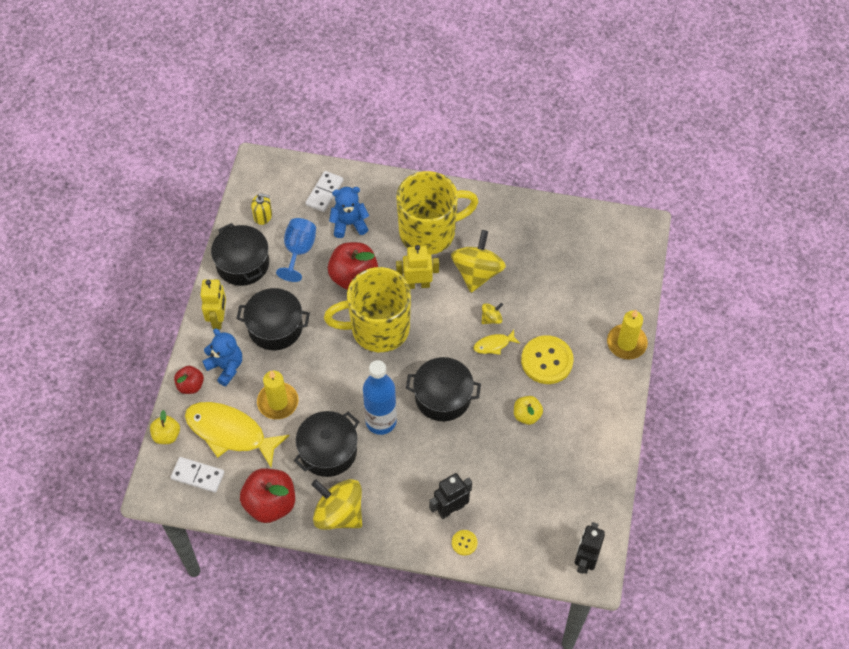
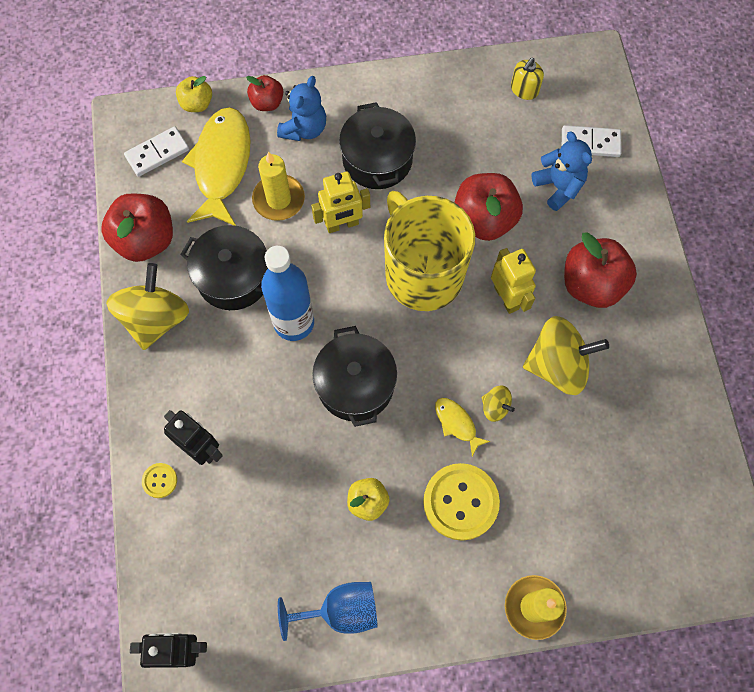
camera: 70 degrees right, 10 degrees up
white domino [171,457,224,493] -> white domino turned 60 degrees clockwise [124,127,189,177]
yellow robot [200,279,226,329] -> yellow robot moved to [311,172,370,233]
black pot [211,223,269,286] -> none
yellow soap dispenser [251,193,272,225] -> yellow soap dispenser turned 45 degrees clockwise [511,58,544,100]
blue goblet [276,218,316,282] -> blue goblet moved to [278,582,378,641]
yellow mug [396,171,479,255] -> red apple [564,232,637,308]

